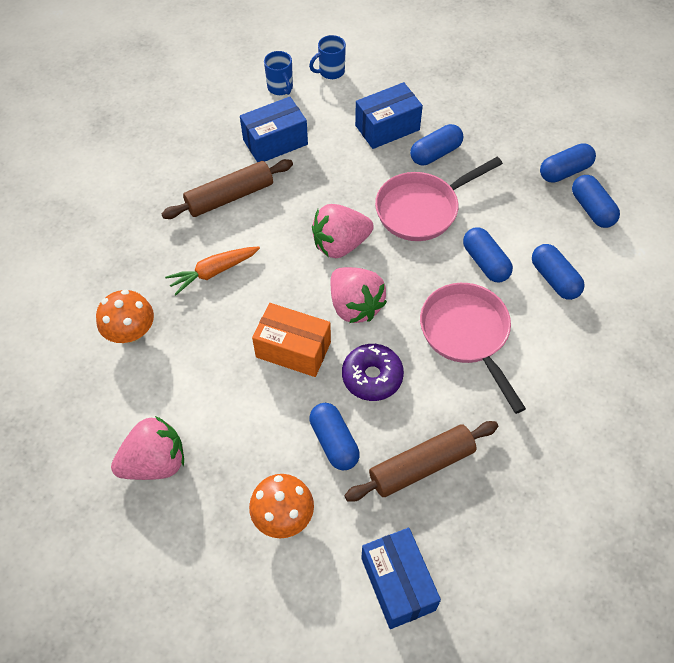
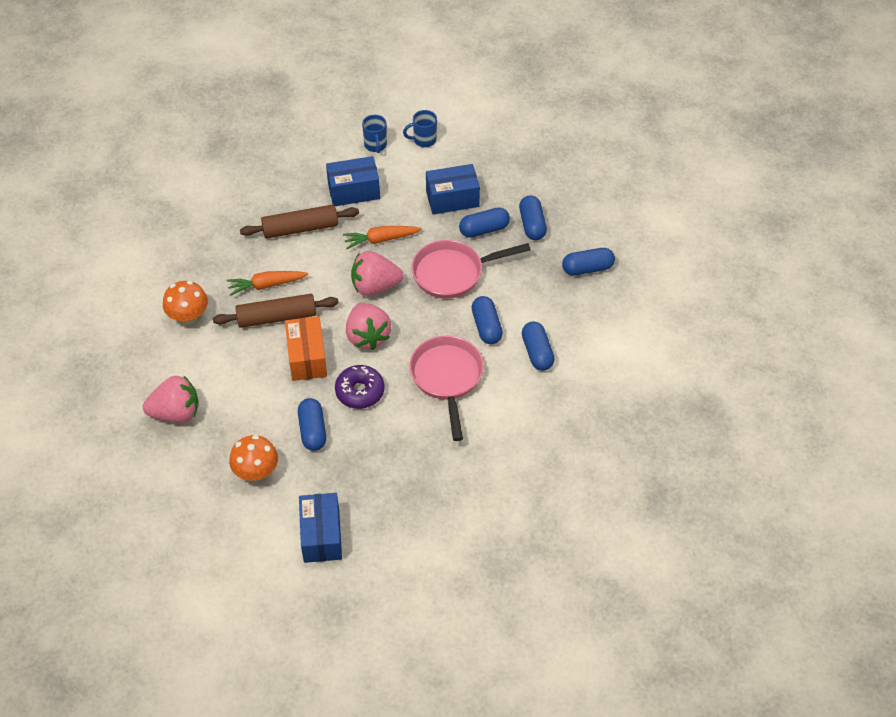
camera: 15 degrees right, 5 degrees down
orange box [252,303,331,377] -> orange box turned 45 degrees clockwise [285,316,327,381]
brown rolling pin [344,421,498,502] -> brown rolling pin moved to [213,294,339,328]
blue capsule [572,175,620,228] -> blue capsule moved to [519,195,547,240]
none -> orange carrot [343,226,422,249]

